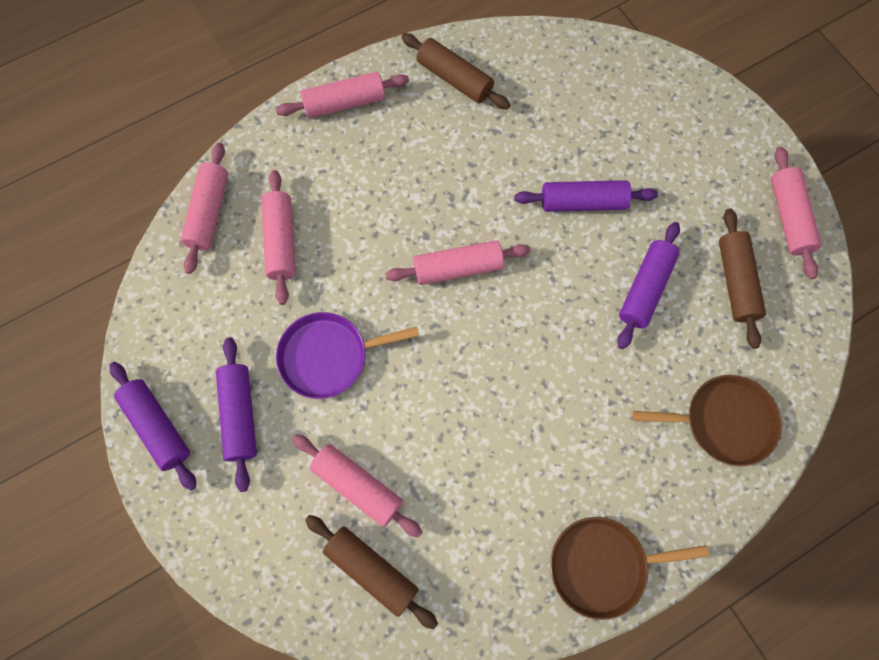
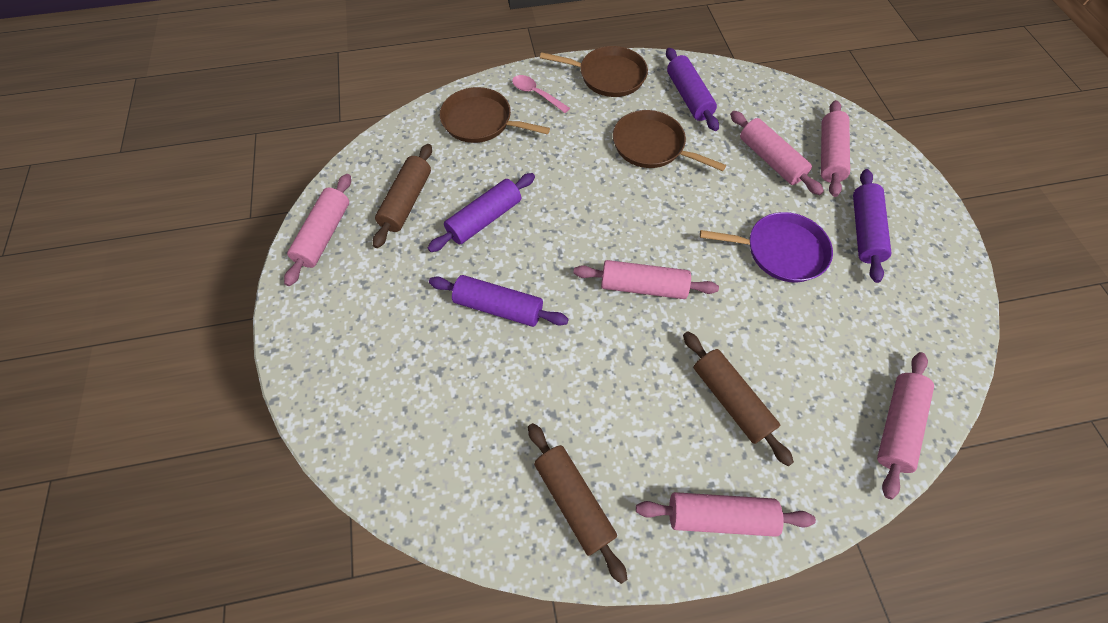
camera: 160 degrees left, 10 degrees down
purple rolling pin [110,362,196,490] -> purple rolling pin moved to [666,48,719,131]
pink rolling pin [261,170,296,305] -> pink rolling pin moved to [821,100,850,197]
brown rolling pin [305,515,438,629] -> brown rolling pin moved to [683,331,794,466]
none -> pink spoon [512,75,570,113]
none -> brown pan [613,110,726,171]

